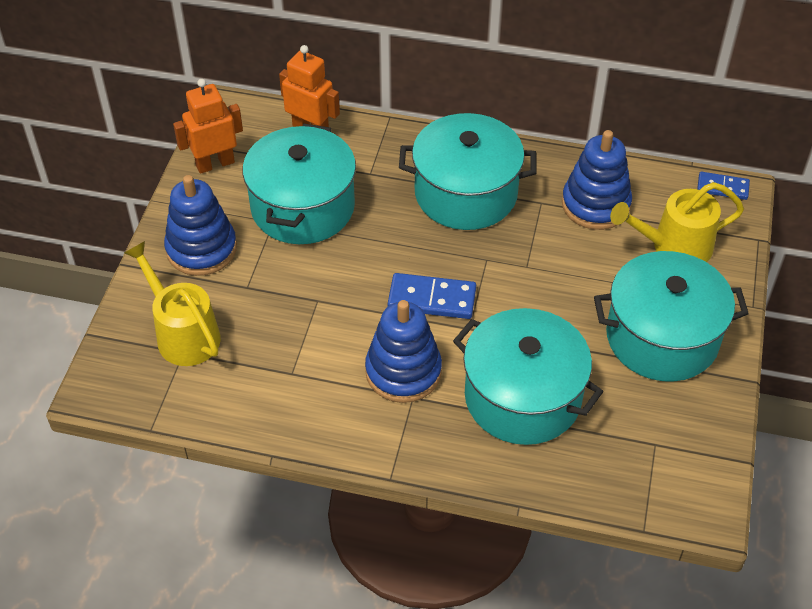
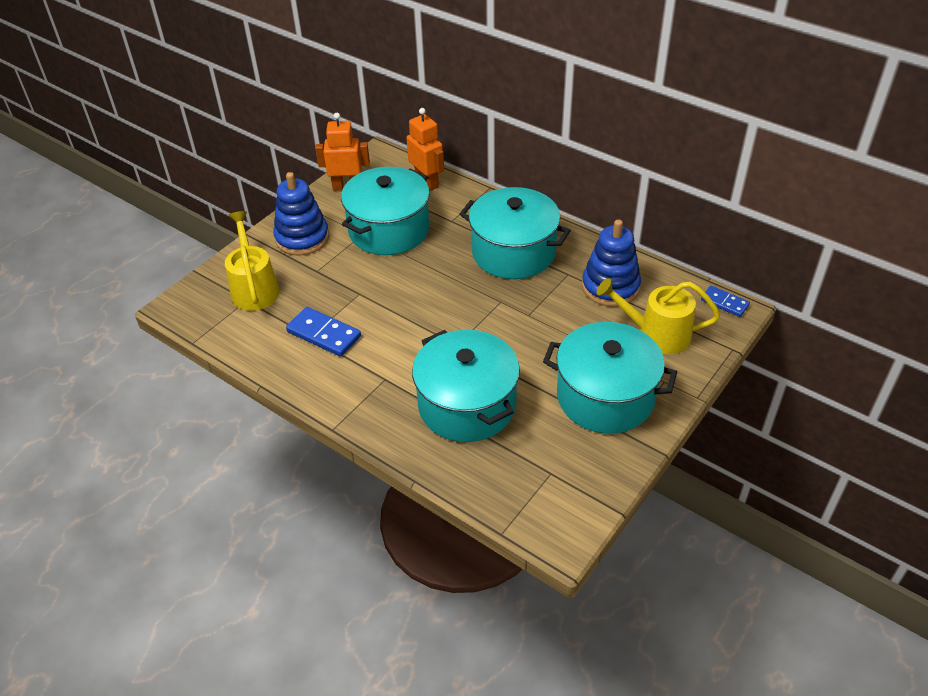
camera: 25 degrees right, 5 degrees down
blue stacking toy [365,300,442,403] -> none
blue domino [388,273,476,319] -> blue domino moved to [286,307,361,357]

